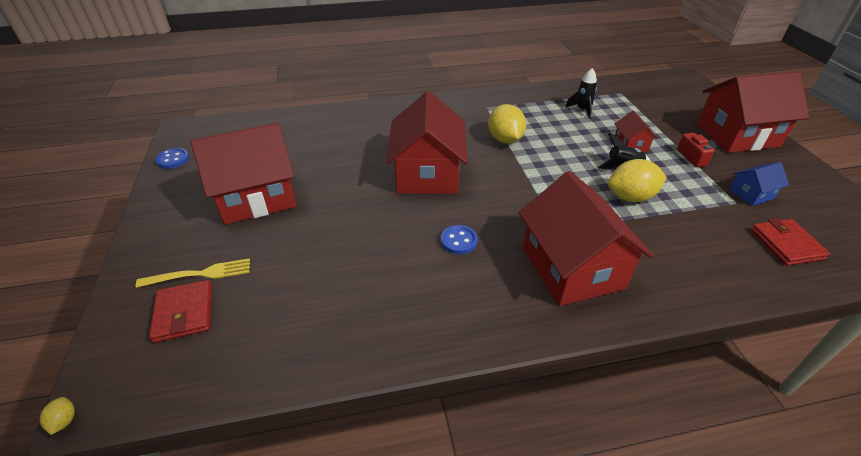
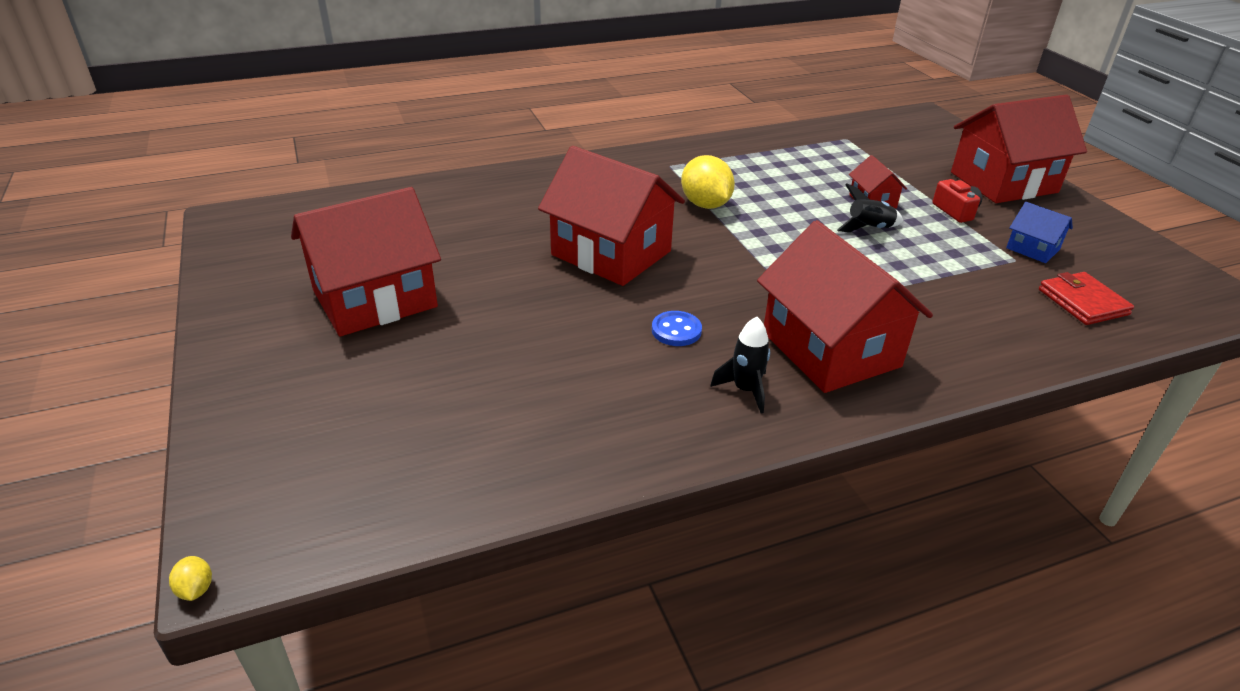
camera: 10 degrees left, 5 degrees down
yellow fork [135,258,250,288] -> none
red wallet [149,280,212,343] -> none
blue button [155,148,189,169] -> none
red house [386,91,468,194] -> red house turned 45 degrees counterclockwise [538,146,685,286]
black rocket [565,68,597,119] -> black rocket moved to [710,317,770,413]
yellow lemon [608,159,667,202] -> none
blue house [729,162,789,206] -> blue house turned 75 degrees clockwise [1006,202,1073,263]

